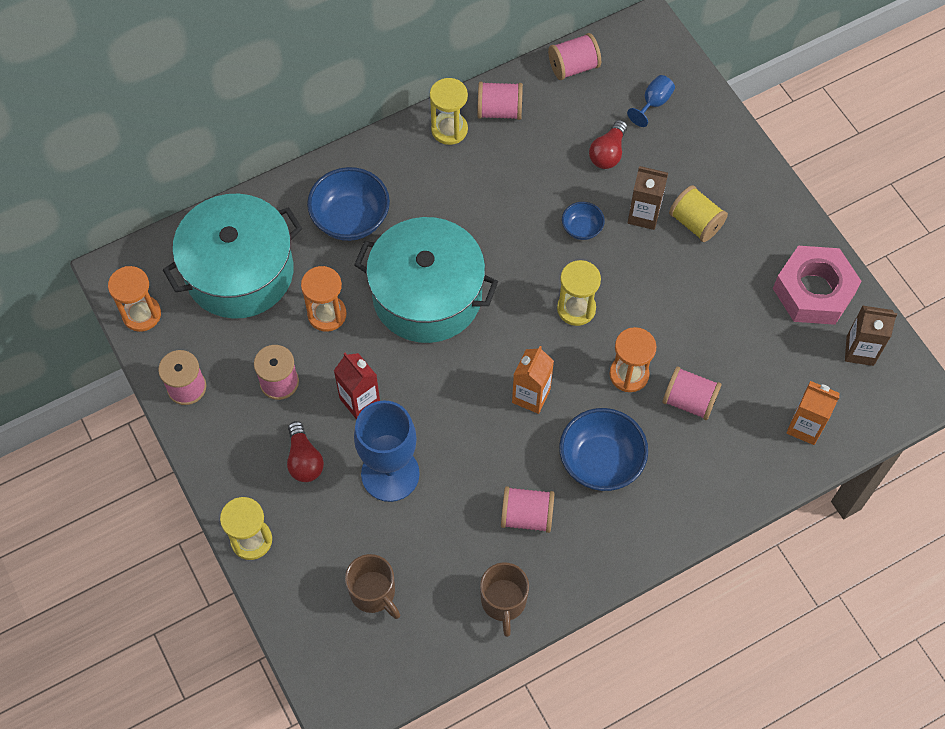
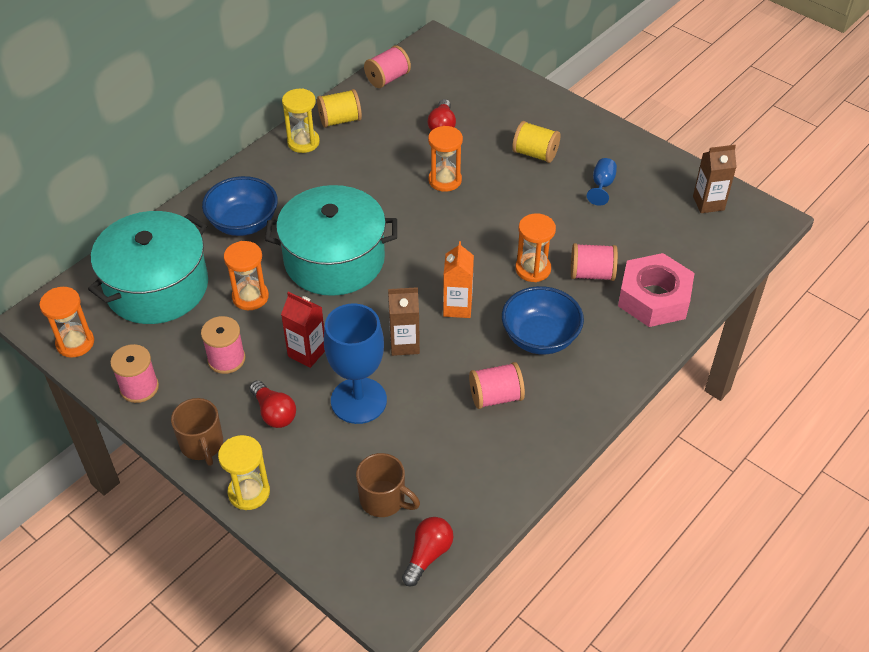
camera: 20 degrees left, 15 degrees down
pink spool [477,82,523,120] -> yellow spool [317,89,362,128]
brown mug [480,562,529,637] -> brown mug moved to [171,398,223,466]
yellow hourglass [557,260,601,326] -> none
blue bowl [562,202,605,240] -> orange hourglass [428,126,463,192]
blue goblet [627,75,675,127] -> blue goblet moved to [587,158,617,206]
brown carton [628,166,668,230] -> brown carton moved to [388,287,420,356]
pink nut [773,246,862,325] -> pink nut moved to [618,253,695,327]
orange carton [786,381,840,445] -> none
none -> red light bulb [402,517,453,586]

